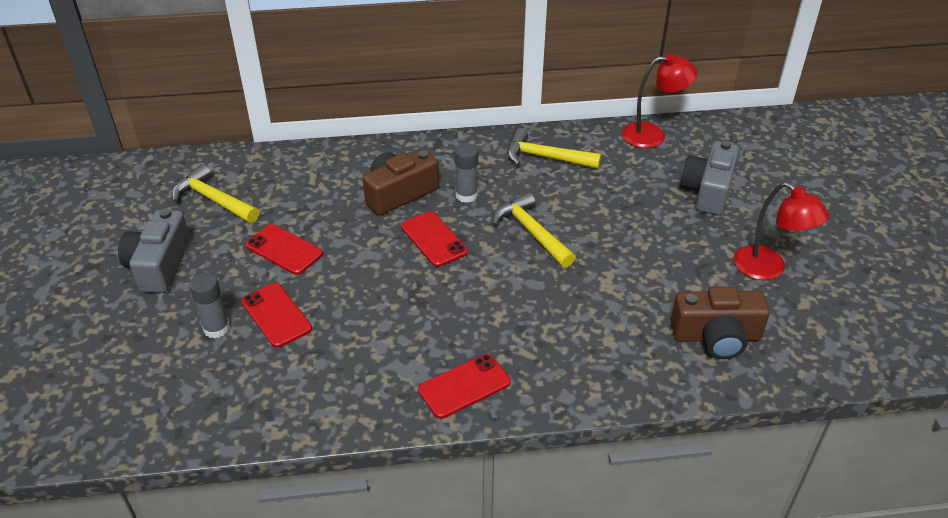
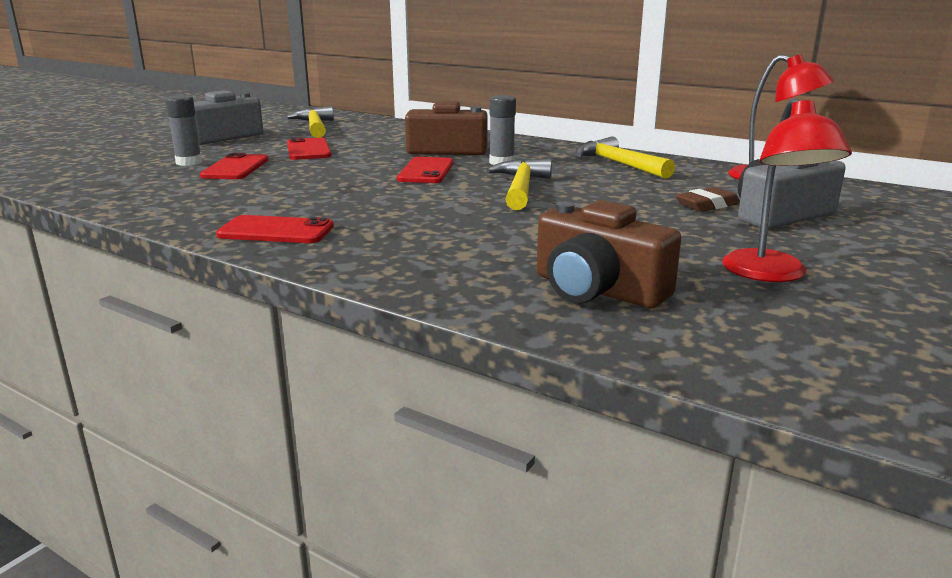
camera: 40 degrees right, 20 degrees down
none -> brown eraser [676,187,740,212]

